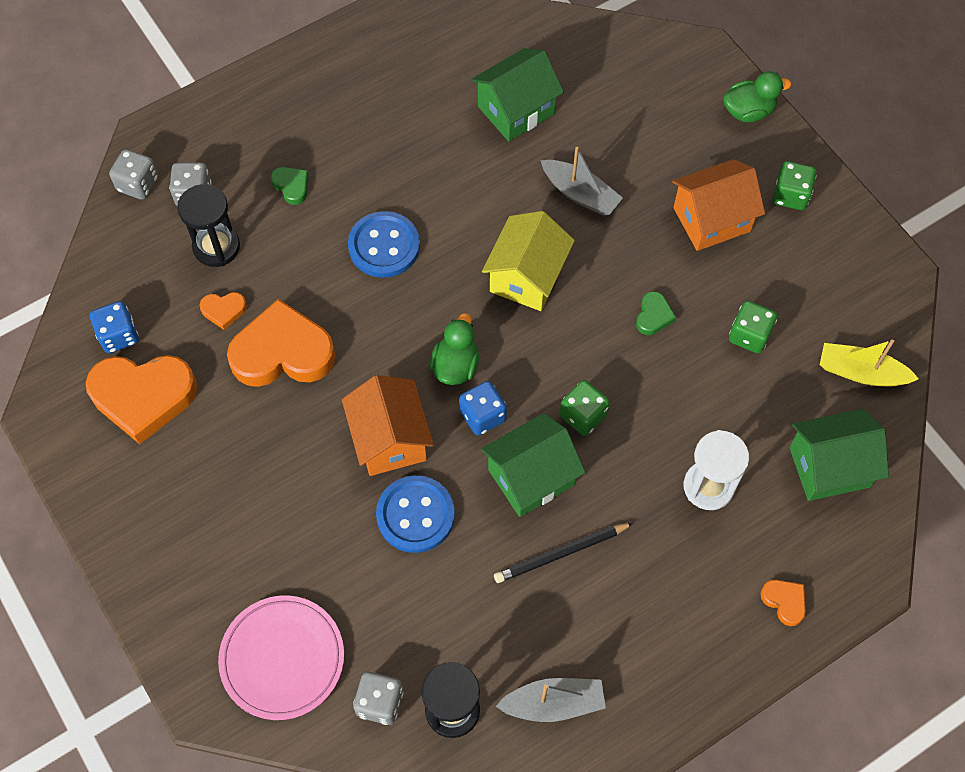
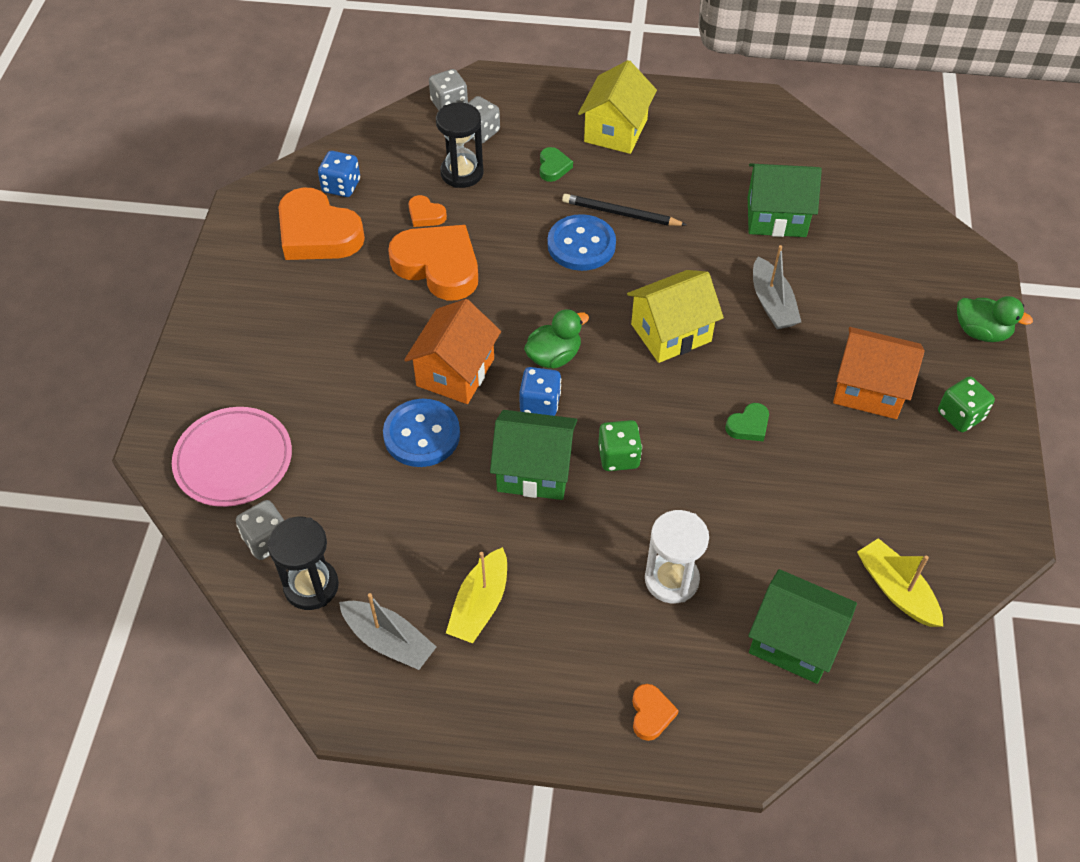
camera: 40 degrees right, 10 degrees down
black pencil [494,523,633,583] -> black pencil moved to [562,194,687,226]
green dice [729,301,777,353] -> none
none -> yellow boat [446,547,507,643]
none -> yellow house [578,60,657,154]

